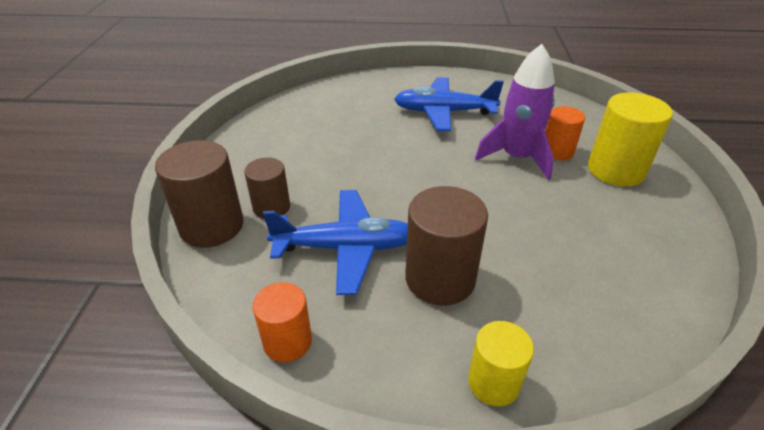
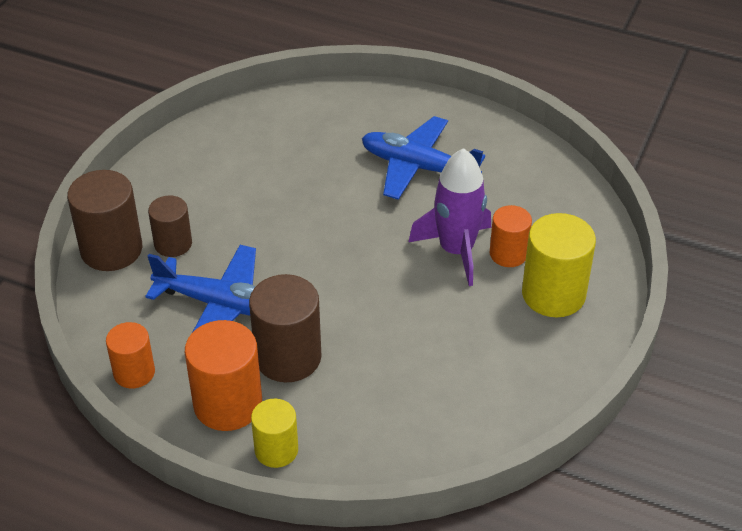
camera: 20 degrees right, 5 degrees up
none -> orange cylinder [185,320,262,431]

